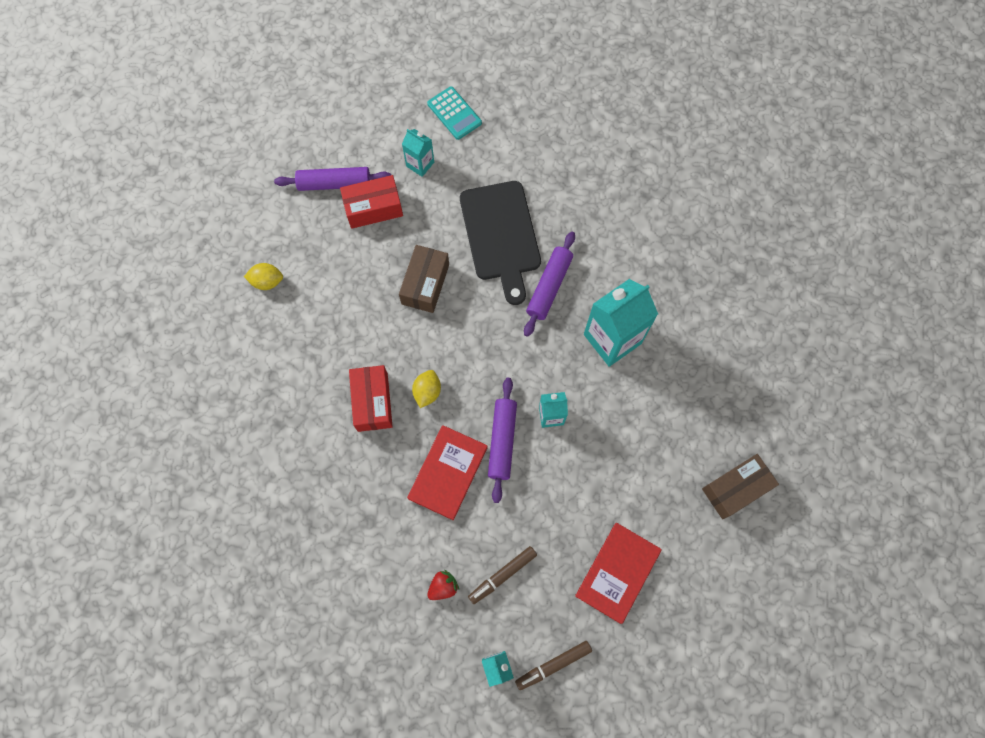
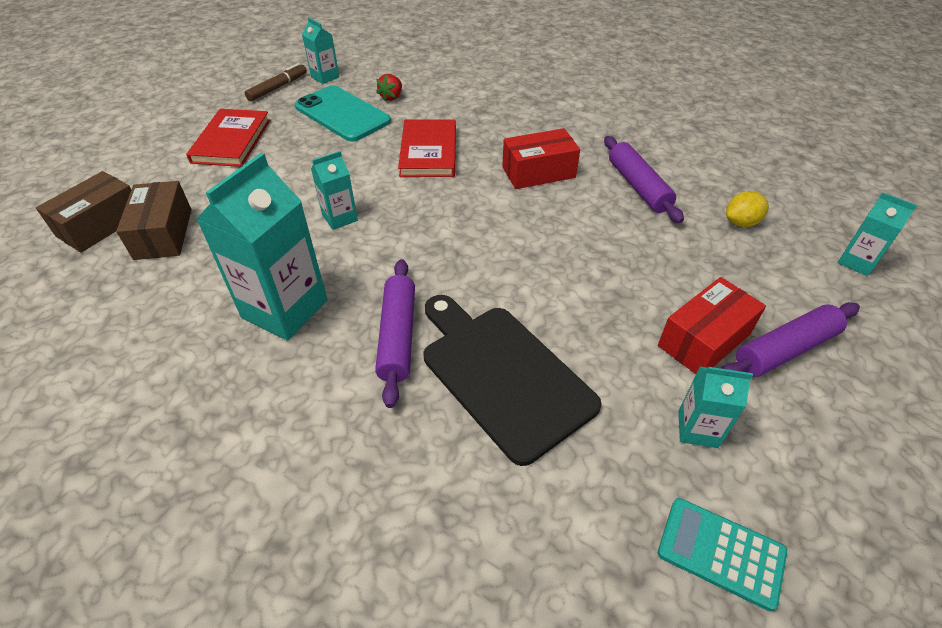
camera: 155 degrees right, 25 degrees down
red box [349,365,393,432] -> red box turned 75 degrees counterclockwise [502,128,580,189]
brown box [399,245,449,313] -> brown box moved to [116,181,192,260]
yellow lemon [412,370,441,408] -> none
brown marker [468,546,537,604] -> turquoise phone [295,85,391,142]
purple rolling pin [488,378,517,503] -> purple rolling pin moved to [604,136,684,223]
none -> turquoise carton [838,192,917,276]

